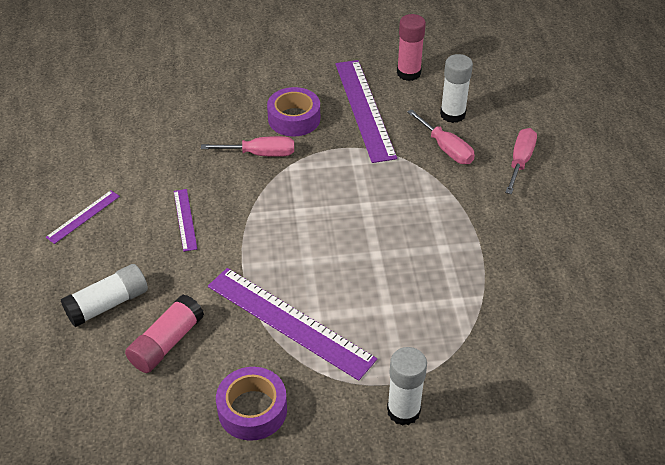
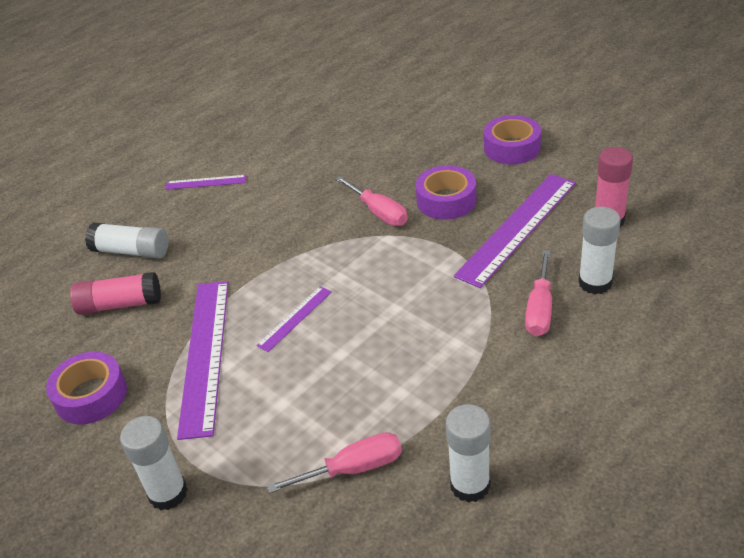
camera: 55 degrees right, 5 degrees down
purple ruler [174,189,197,252] -> purple ruler moved to [256,286,332,352]
pink screwdriver [505,128,537,194] -> pink screwdriver moved to [267,432,402,493]
none -> white glue stick [446,404,491,503]
none -> purple tape [484,115,541,164]

